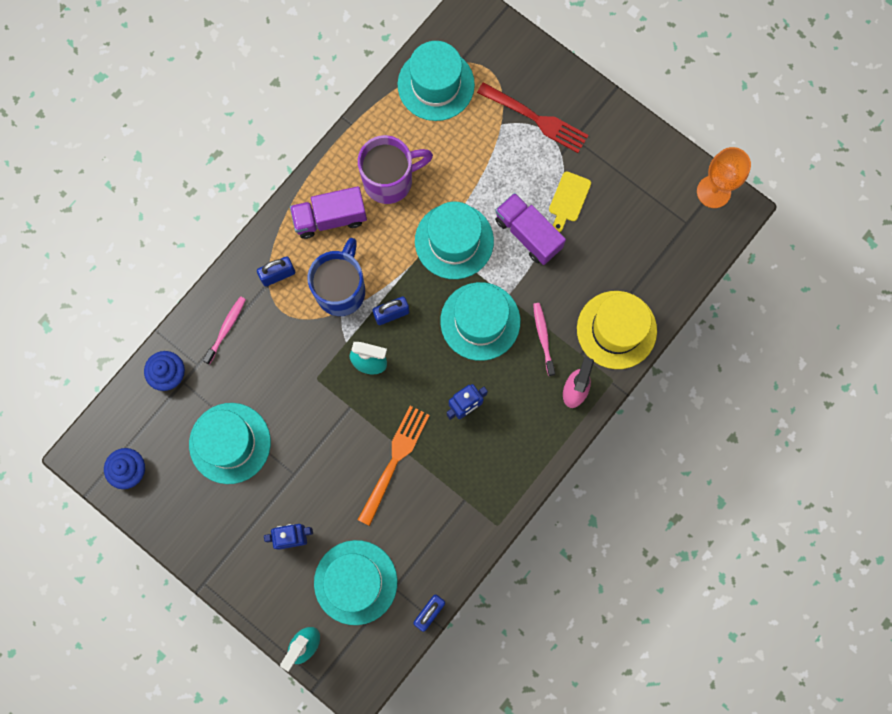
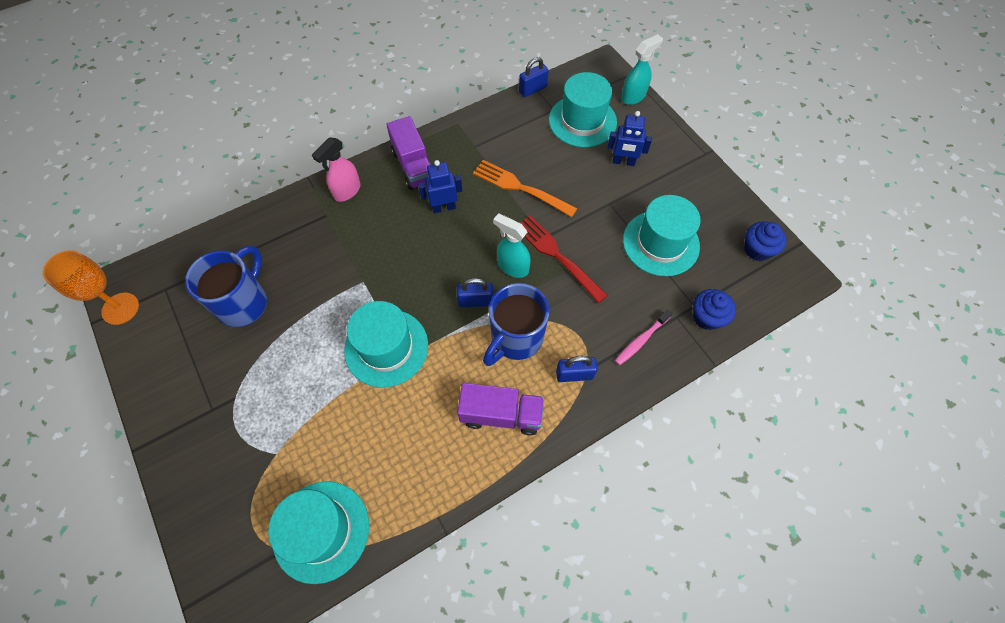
camera: 160 degrees left, 15 degrees down
purple mug [358,135,433,204] -> none
orange fork [358,406,430,526] -> orange fork turned 75 degrees clockwise [473,160,578,217]
turquoise hat [440,282,520,361] -> none
red fork [477,82,589,153] -> red fork moved to [520,215,608,303]
purple truck [495,193,566,265] -> purple truck moved to [386,116,431,190]
pink toothbrush [533,303,555,376] -> none
yellow cutting board [549,171,591,232] -> none
yellow hat [577,291,657,369] -> none
none -> blue mug [185,246,267,327]

